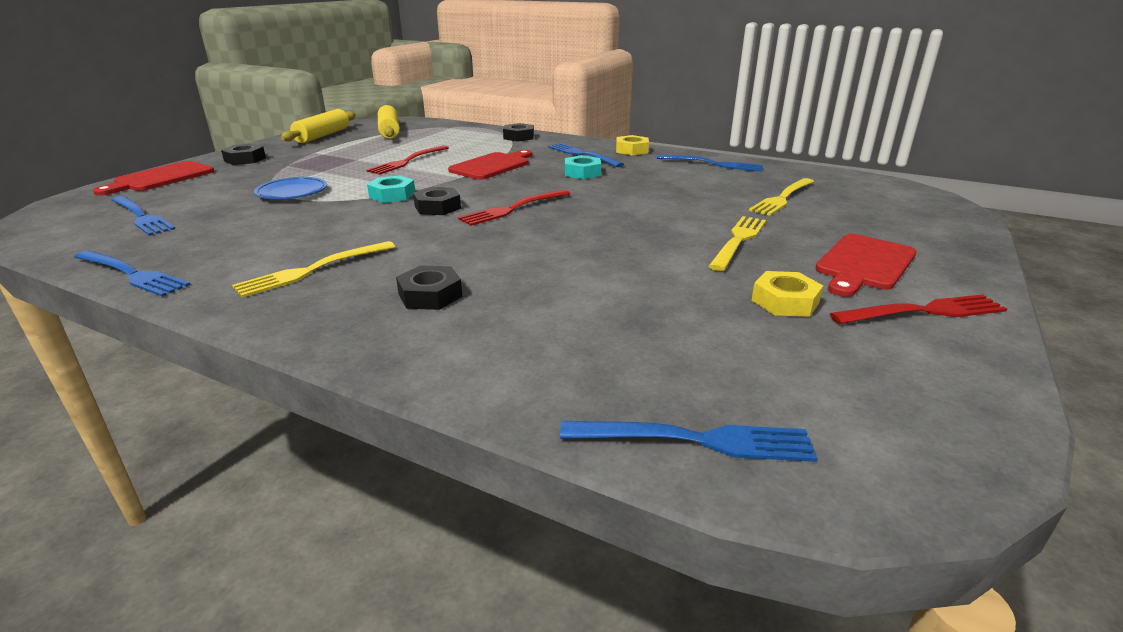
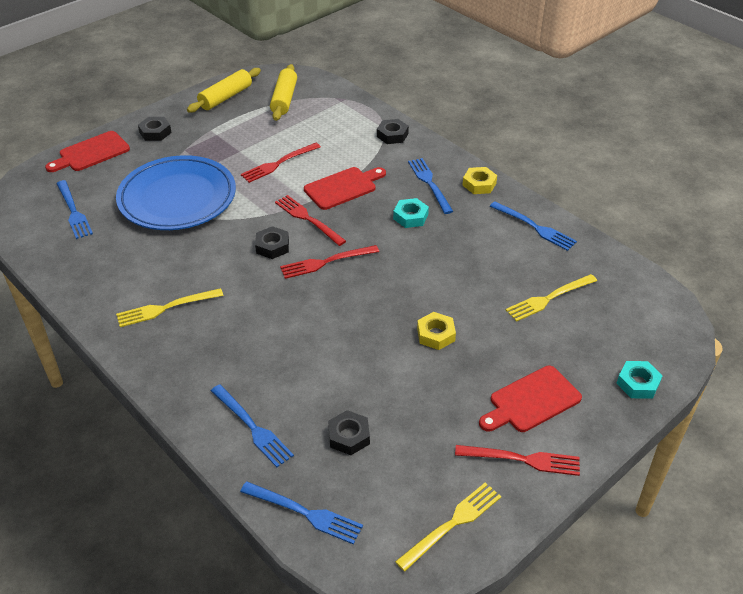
camera: 20 degrees right, 15 degrees up
blue fork [74,250,191,297] -> blue fork moved to [211,384,294,467]
blue plate [254,177,327,199] -> blue plate [116,155,236,230], size x2.21
turquoise nut [367,175,415,203] -> turquoise nut moved to [616,361,663,399]
black nut [396,265,462,310] -> black nut moved to [328,410,370,455]
yellow fork [708,216,766,271] -> yellow fork moved to [395,483,501,571]
yellow nut [751,271,823,317] -> yellow nut moved to [417,312,456,350]
none -> red fork [275,195,346,246]

